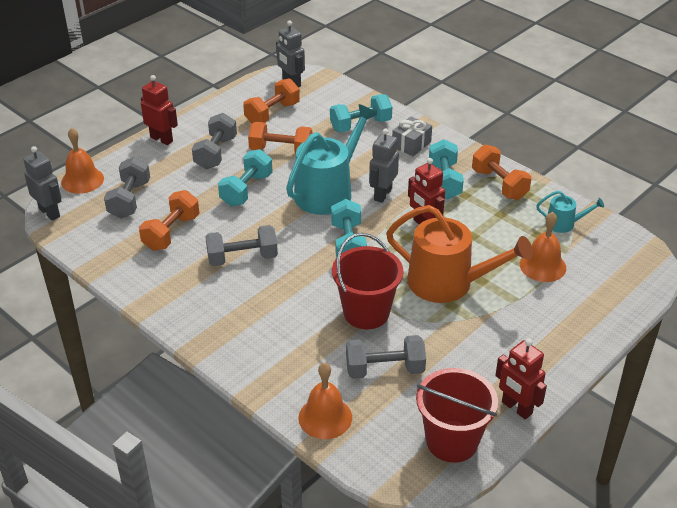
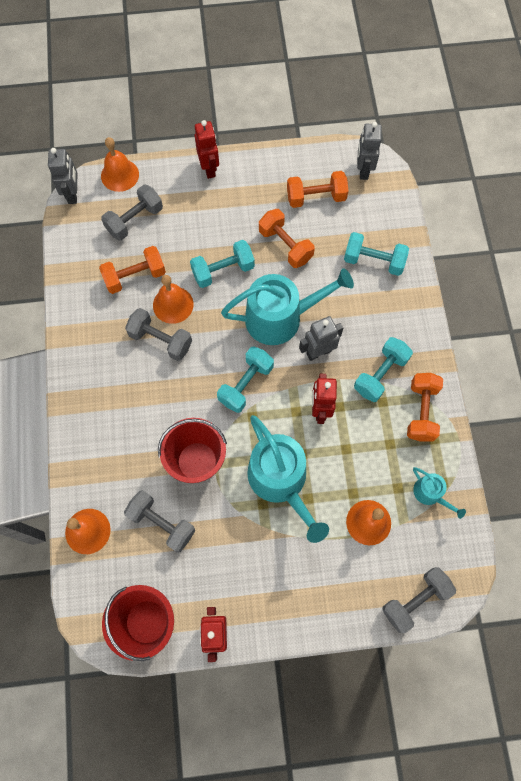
camera: 40 degrees right, 30 degrees up
grey dumbbell [192,113,237,169] -> grey dumbbell moved to [382,567,456,633]
orange watering can [386,205,533,303] -> turquoise watering can [247,415,329,543]
grey gift [392,116,432,156] -> none
none -> orange bell [153,275,193,324]

